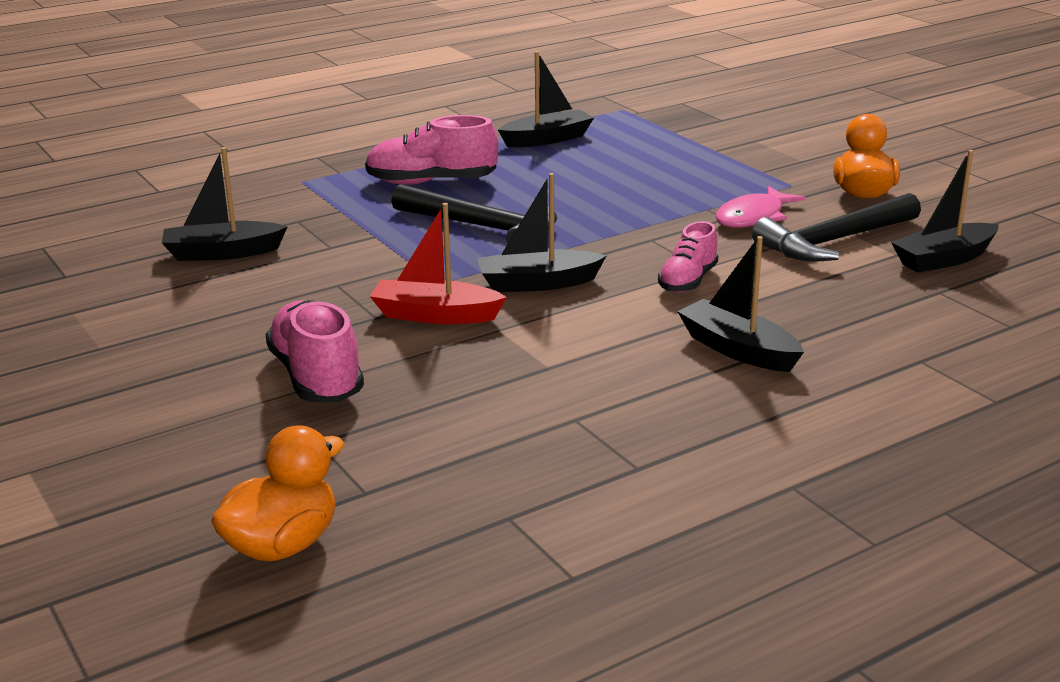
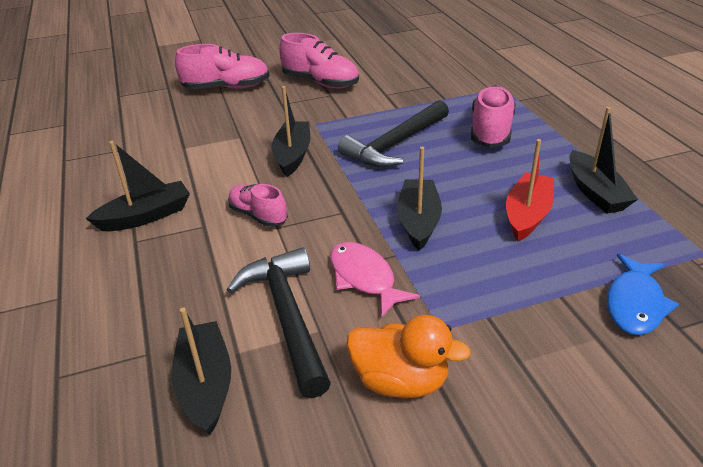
camera: 105 degrees right, 10 degrees up
black boat [162,147,288,261] -> black boat moved to [397,147,442,251]
orange duck [211,425,344,562] -> none
red boat [370,203,507,324] -> red boat moved to [506,139,554,241]
none -> pink shoe [279,33,359,88]
none -> blue fish [607,253,679,335]

